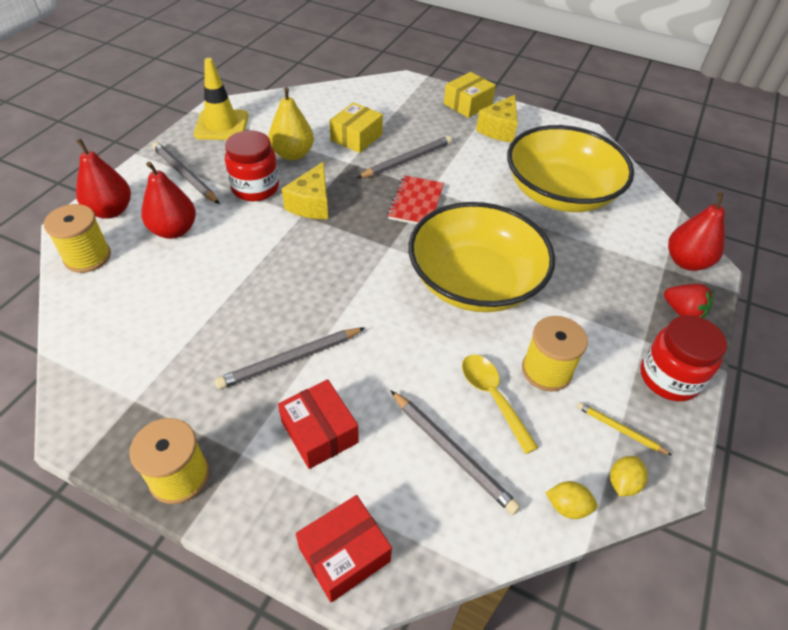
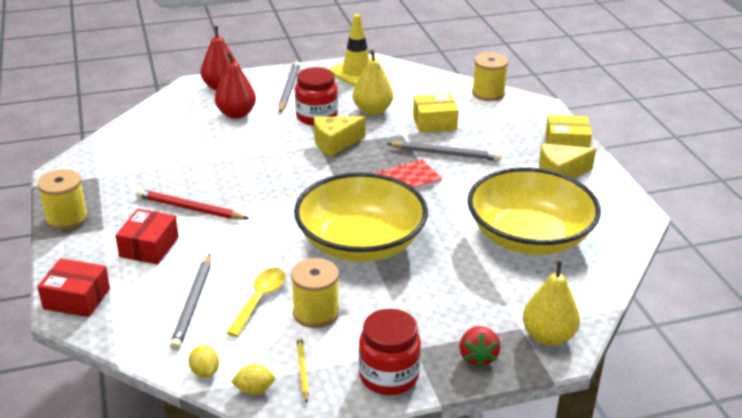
camera: 50 degrees right, 15 degrees down
yellow spool [44,204,111,273] -> yellow spool moved to [472,52,508,101]
grey pencil [215,327,365,389] -> red pencil [136,189,250,219]
red pear [668,193,725,271] -> yellow pear [522,260,580,346]

